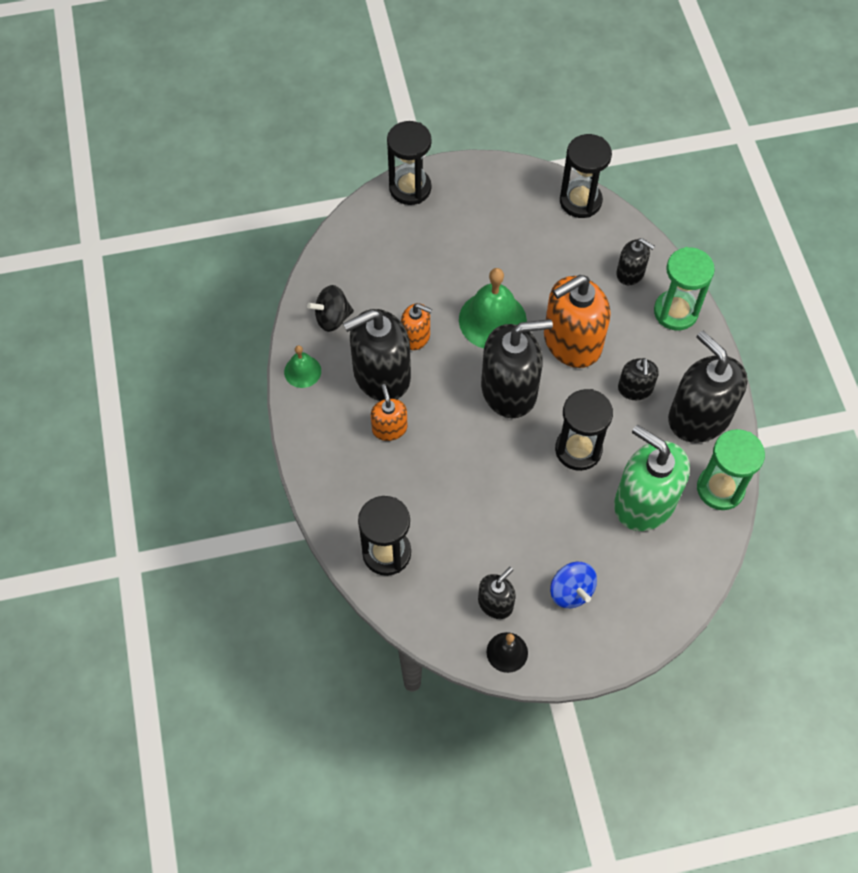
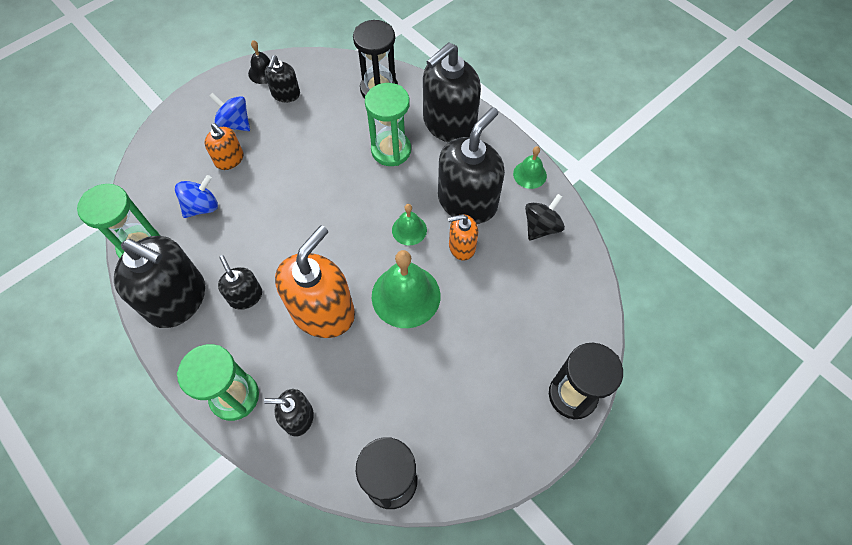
camera: 150 degrees right, 0 degrees up
orange soap dispenser [371,384,408,441] -> orange soap dispenser moved to [204,123,243,170]
black soap dispenser [481,319,553,418] -> black soap dispenser moved to [423,42,481,143]
black hourglass [555,389,613,471] -> none
green soap dispenser [614,425,690,531] -> blue spinning top [175,175,218,218]
none -> green hourglass [365,83,411,166]
none -> green bell [392,204,427,245]

